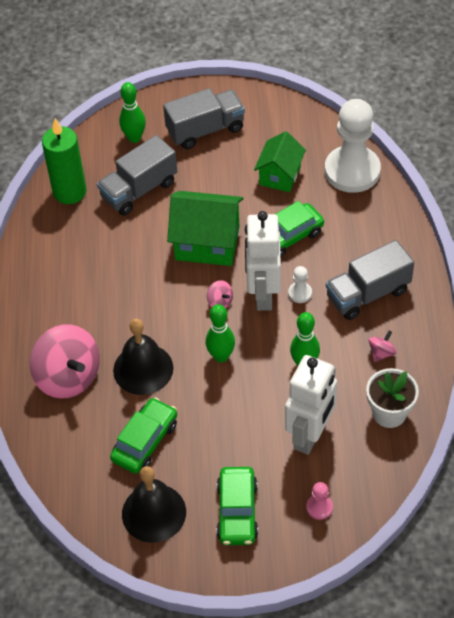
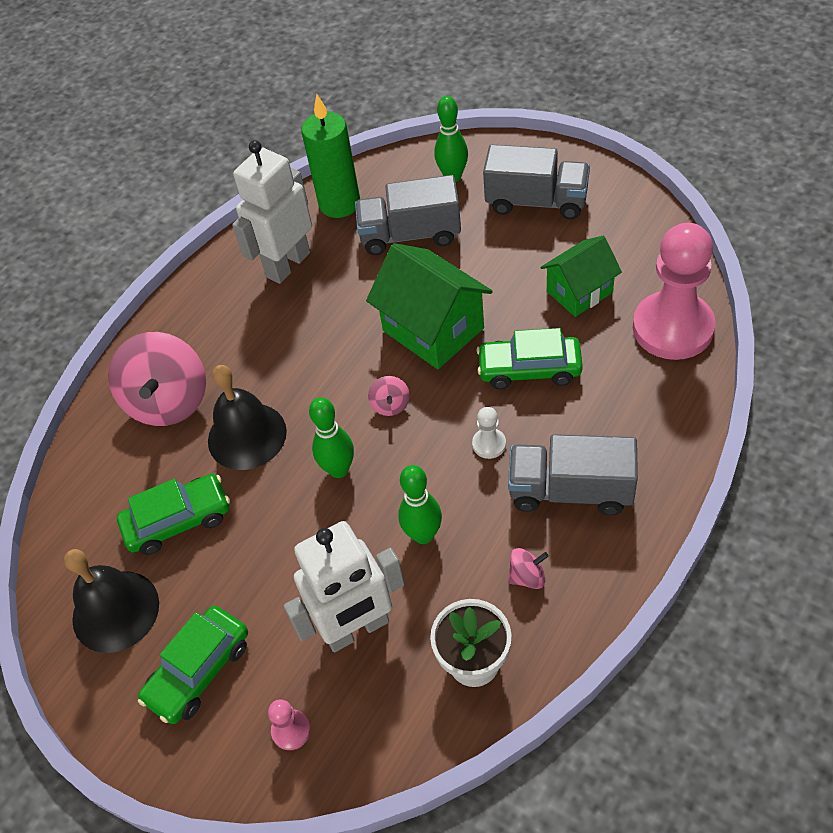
camera: 40 degrees right, 0 degrees up
white robot [245,211,281,311] -> white robot moved to [232,140,312,284]
white pawn [325,99,381,193] -> pink pawn [633,223,716,360]

